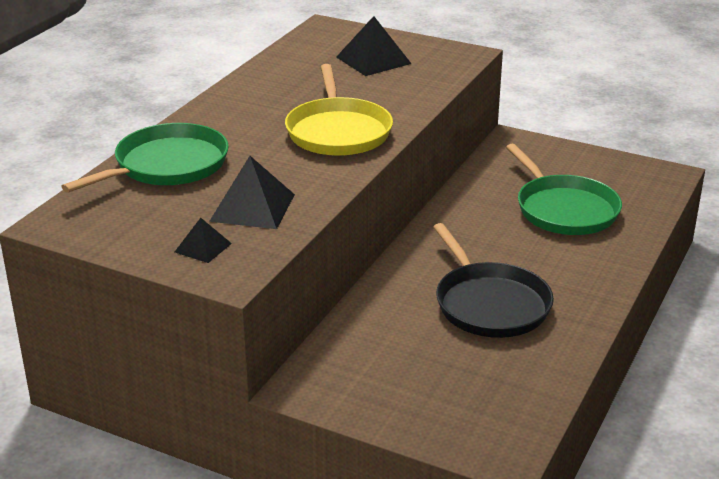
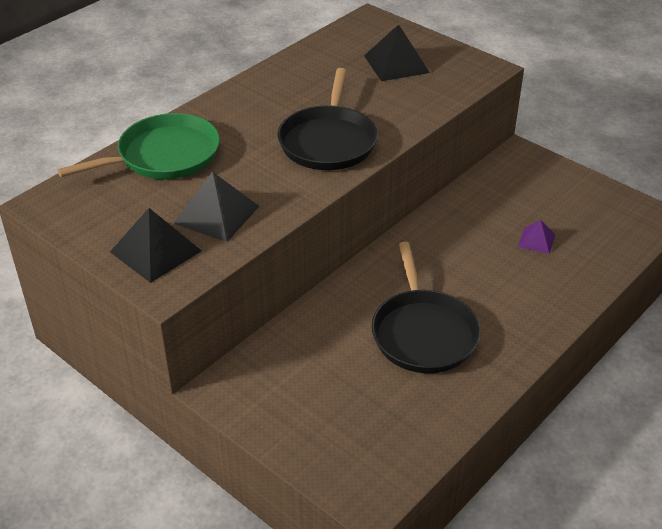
camera: 15 degrees right, 10 degrees up
black pyramid [175,218,232,263] -> black pyramid [110,208,202,283], size x1.77
yellow pan [285,64,393,156] -> black pan [277,68,378,170]
green pan [506,144,622,235] -> purple pyramid [518,220,555,254]

